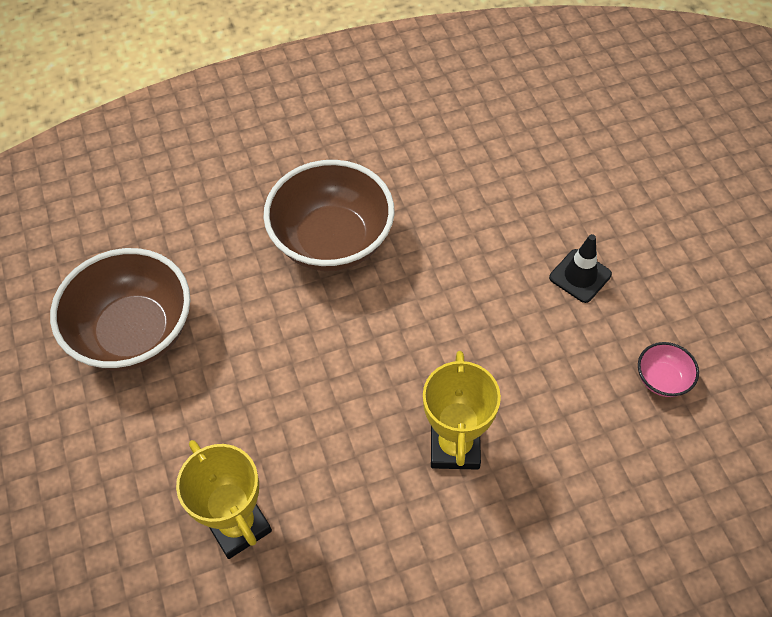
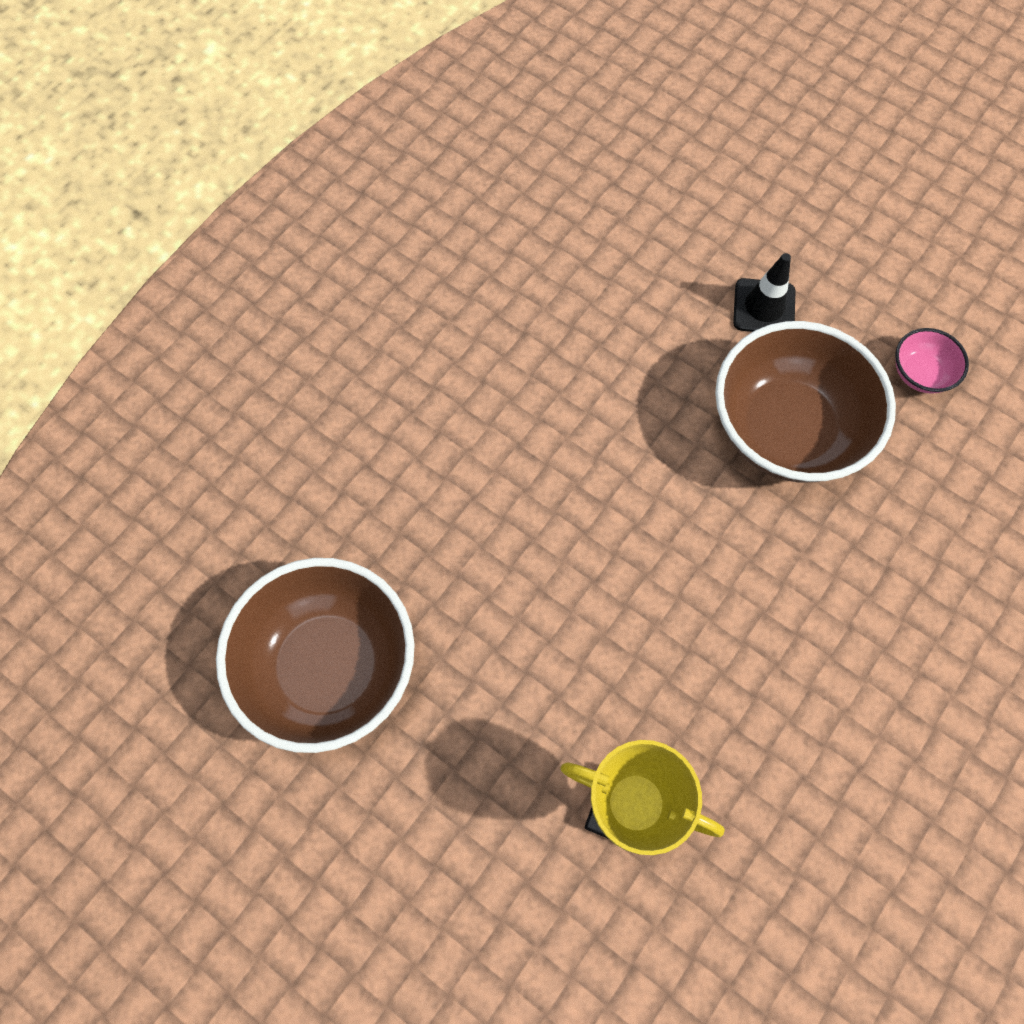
camera: 35 degrees left, 10 degrees up
brown bowl [263,160,395,271] -> brown bowl moved to [715,321,896,483]
yellow trophy [423,351,501,470] -> none

